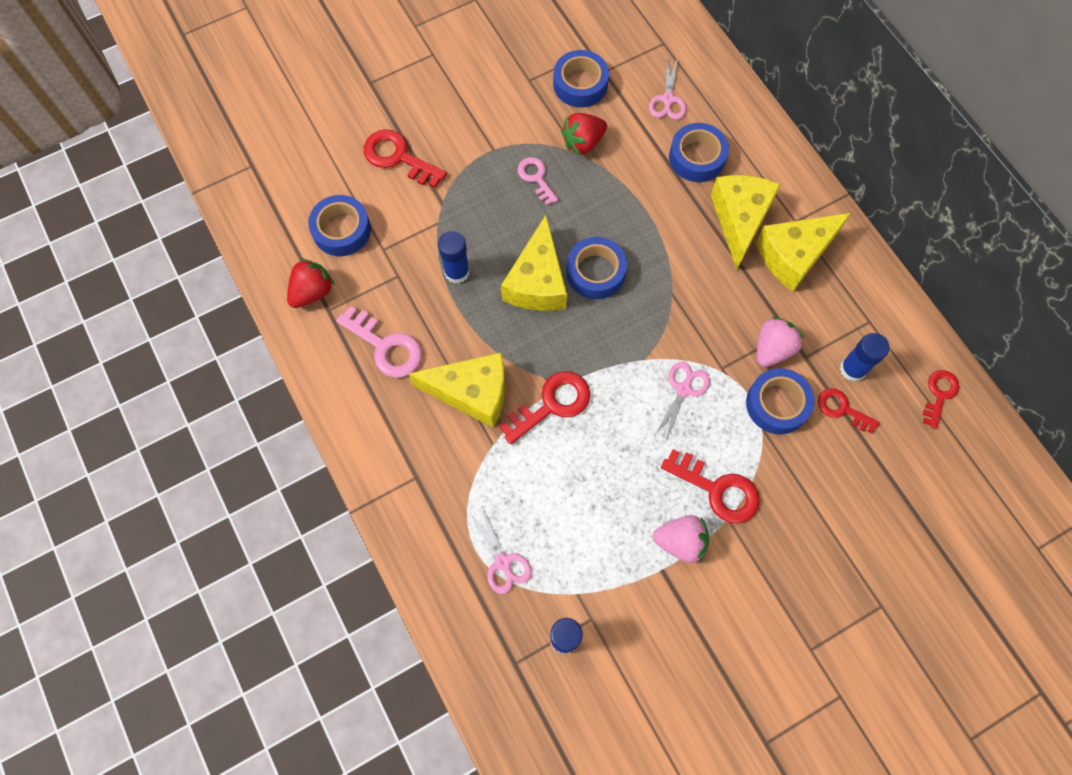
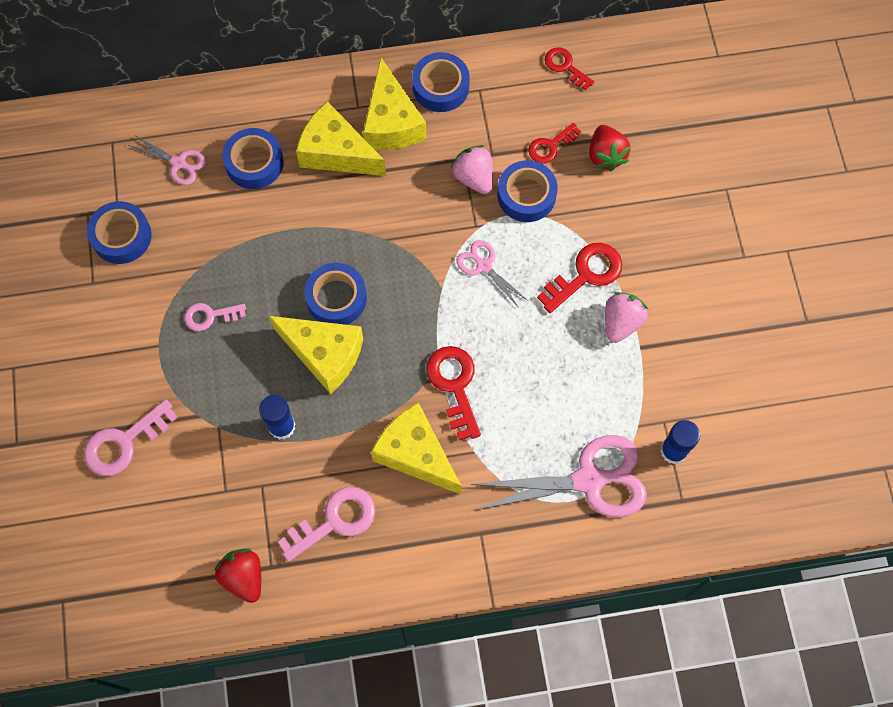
camera: 70 degrees left, 0 degrees up
blue tape [308,195,371,256] -> blue tape moved to [412,52,470,112]
red key [364,129,447,188] -> pink key [84,399,178,476]
yellow cheese [409,352,505,428] -> yellow cheese turned 75 degrees counterclockwise [371,403,462,494]
pink scissors [468,505,532,594] -> pink scissors [470,435,647,517], size x1.96
red strawberry [561,113,607,155] -> red strawberry moved to [589,125,631,171]
blue glue stick [840,333,890,382] -> none

